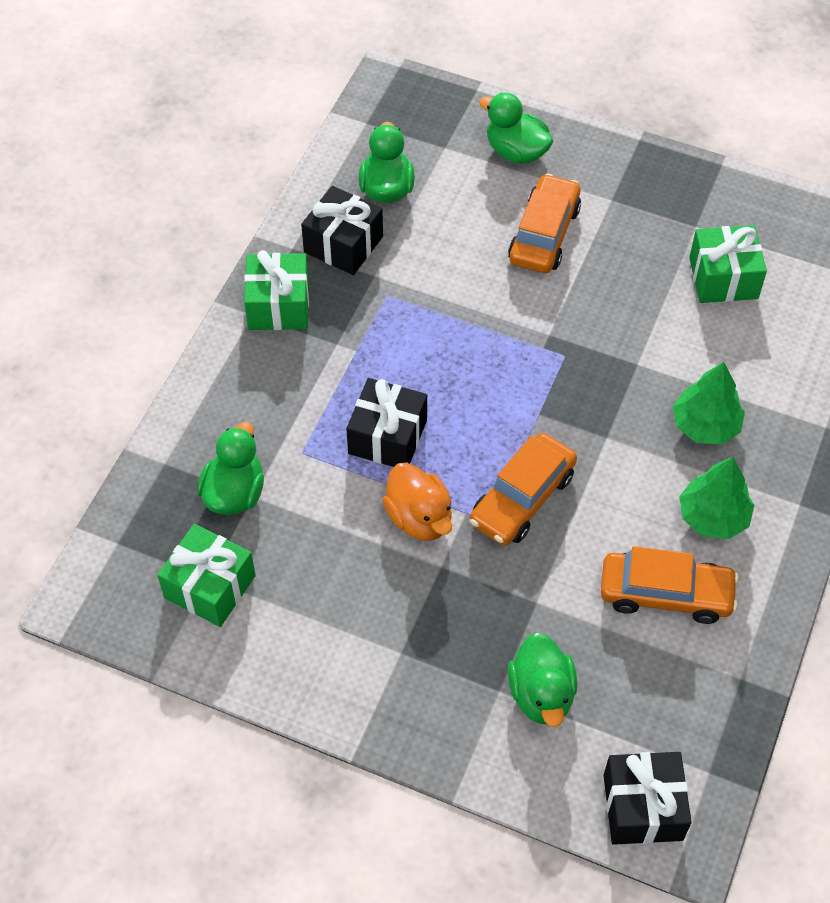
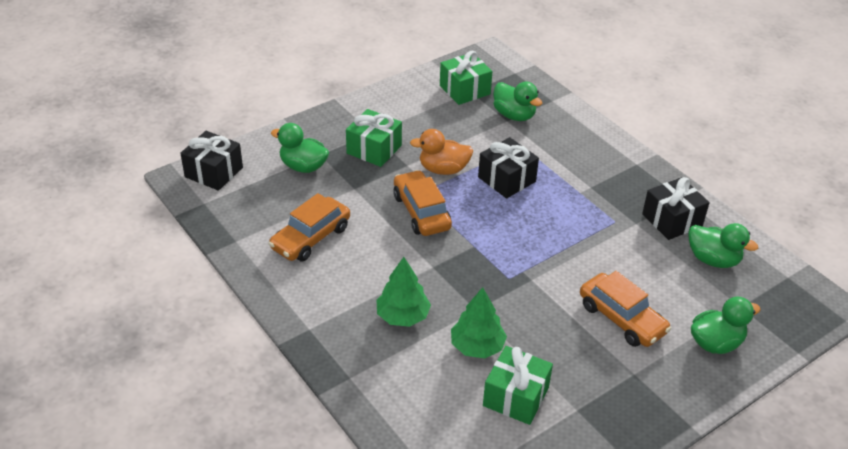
camera: 120 degrees right, 15 degrees down
green gift [244,250,309,330] -> green gift moved to [346,109,402,167]
green tree [679,457,755,539] -> green tree moved to [451,287,507,358]

